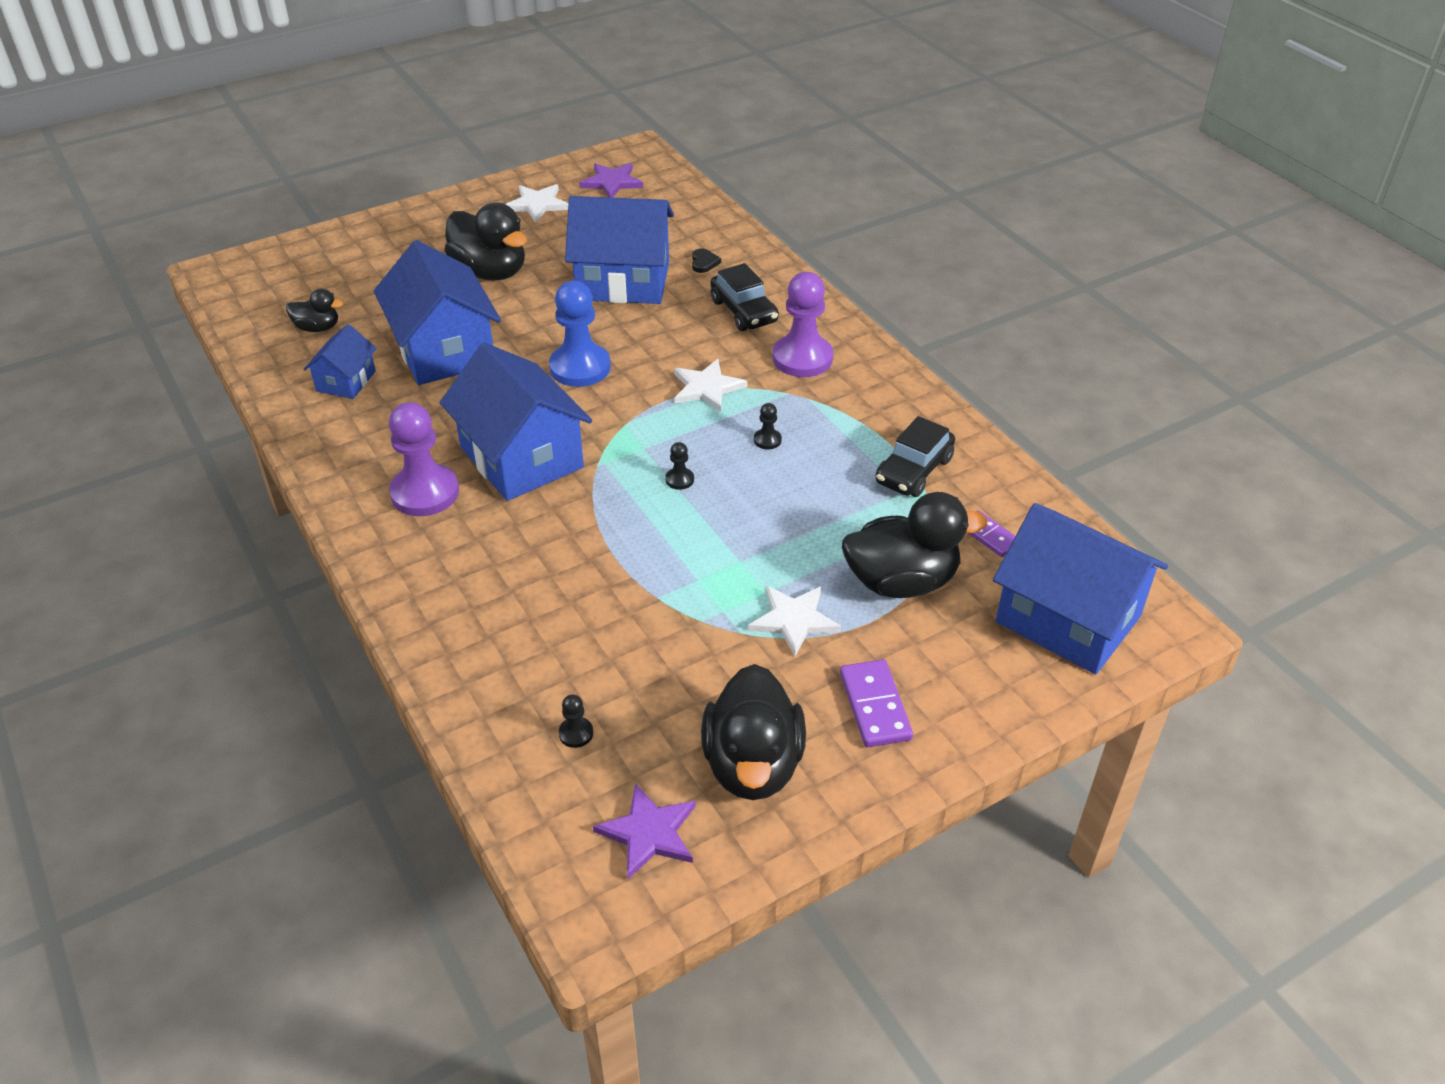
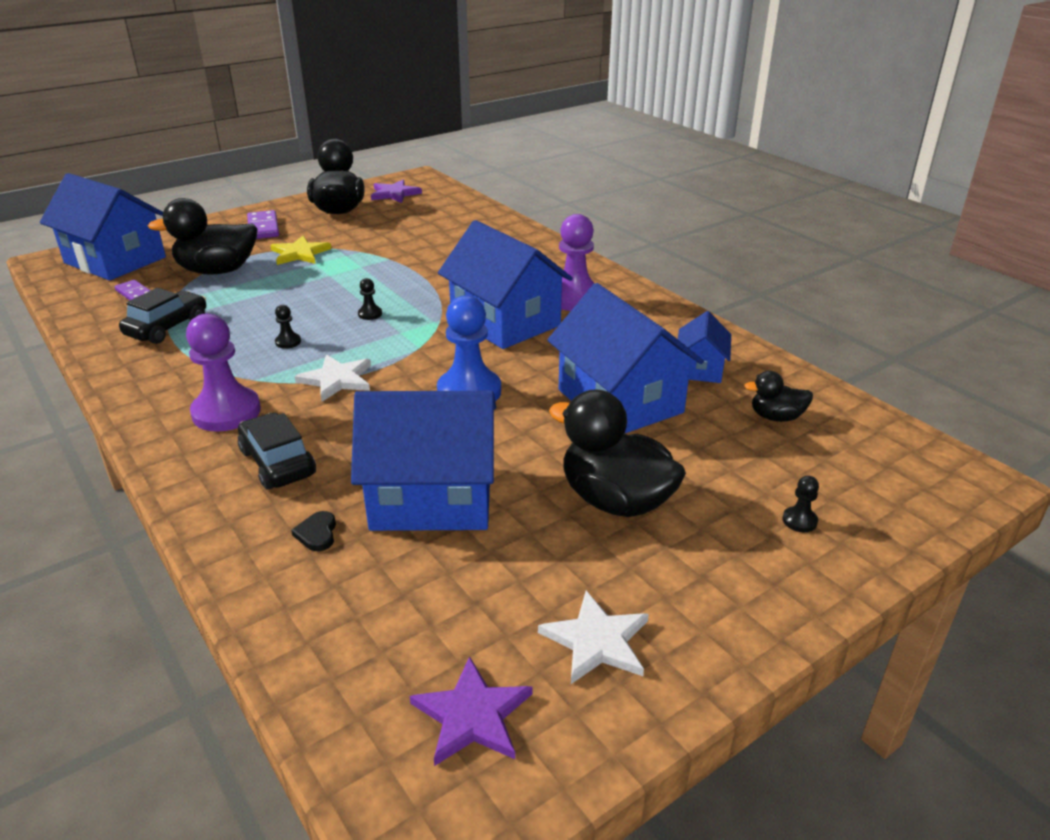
camera: 175 degrees right, 10 degrees down
black pawn [558,694,593,748] -> black pawn moved to [783,476,819,532]
white star [748,586,841,657] -> yellow star [270,236,331,265]

